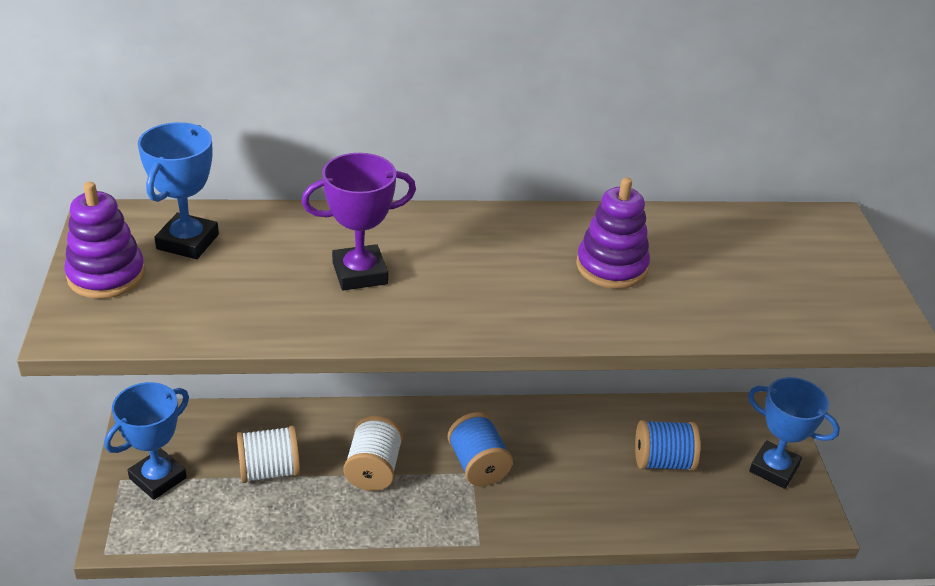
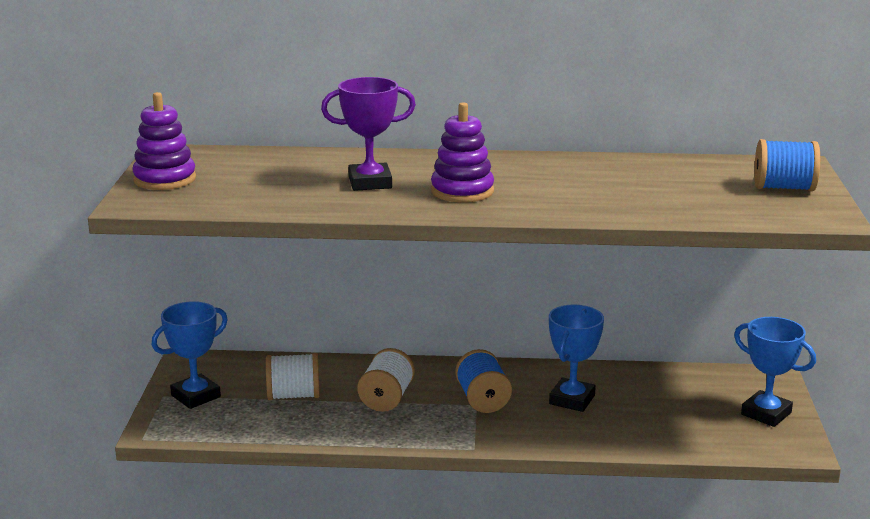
camera: 10 degrees right, 15 degrees down
blue trophy [138,122,219,259] -> blue trophy moved to [549,304,604,412]
purple stacking toy [576,177,650,289] -> purple stacking toy moved to [431,102,494,202]
blue spool [635,420,701,471] -> blue spool moved to [754,139,820,191]

